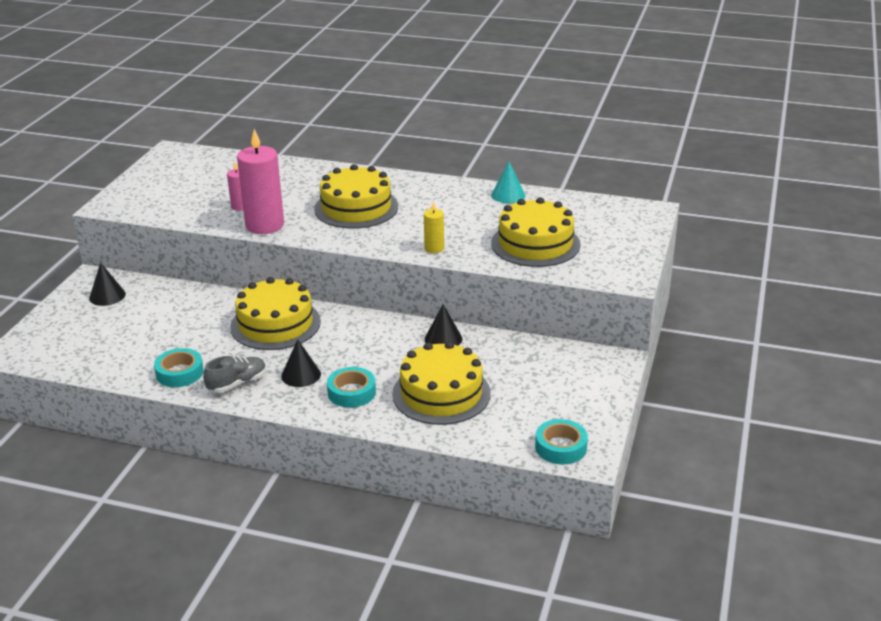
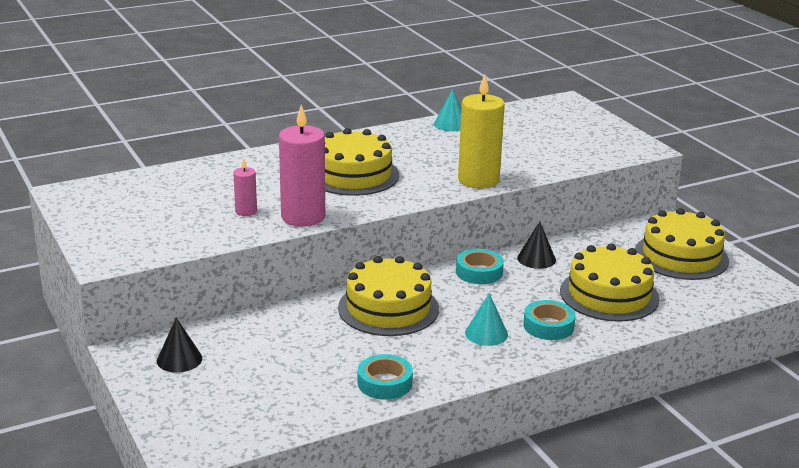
camera: 45 degrees left, 5 degrees down
grey shoe [203,356,266,393] -> none
black cone [281,339,321,387] -> turquoise cone [465,293,508,346]
yellow candle [424,201,444,253] -> yellow candle [458,74,505,188], size x2.03
yellow cake [491,197,581,267] -> yellow cake moved to [635,208,729,280]
turquoise tape [535,419,588,464] -> turquoise tape moved to [456,249,504,284]

